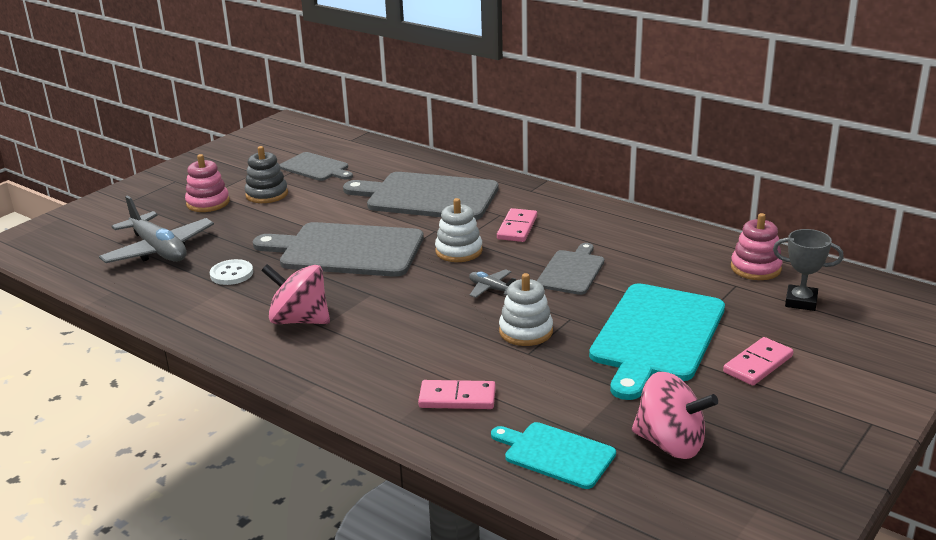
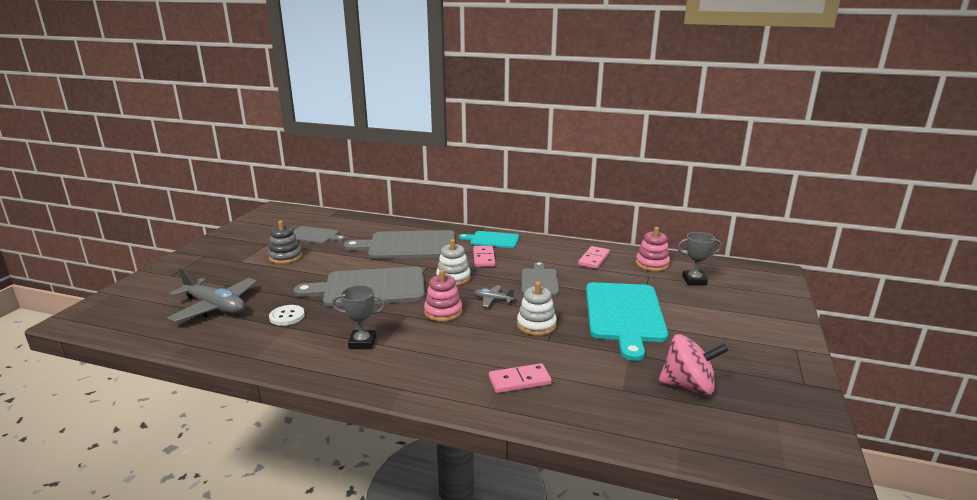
camera: 20 degrees left, 5 degrees down
pink stacking toy [185,154,230,212] -> pink stacking toy moved to [424,270,462,321]
pink spinning top [261,264,330,324] -> grey trophy [332,285,386,349]
turquoise cutting board [491,422,616,489] -> turquoise cutting board moved to [459,231,519,248]
pink domino [723,337,793,385] -> pink domino moved to [578,246,610,269]

